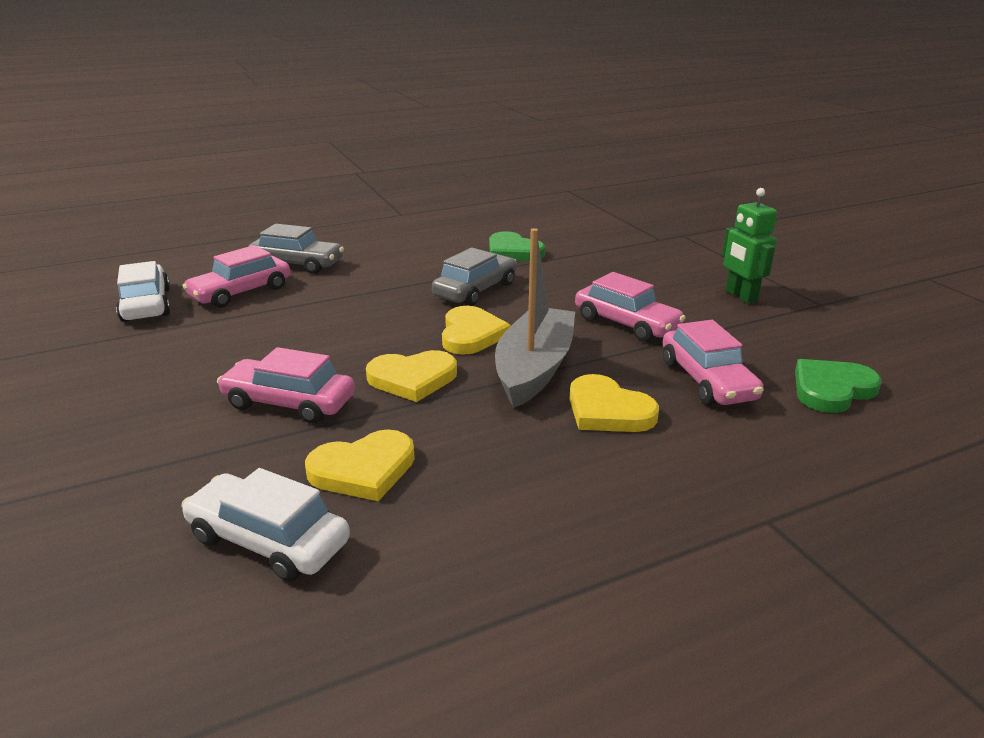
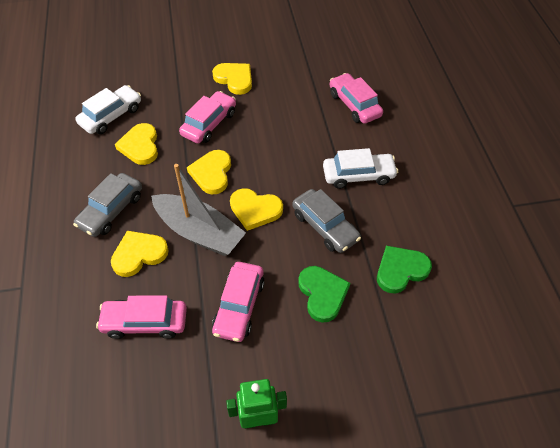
camera: 105 degrees right, 25 degrees up
white car [116,261,171,322] -> white car moved to [323,148,398,189]
grey car [248,224,344,274] -> grey car moved to [73,173,142,237]
pink car [575,272,686,342] -> pink car turned 45 degrees counterclockwise [212,262,265,342]
green heart [795,359,882,413] -> green heart moved to [298,266,350,323]
none -> yellow heart [212,63,252,95]

